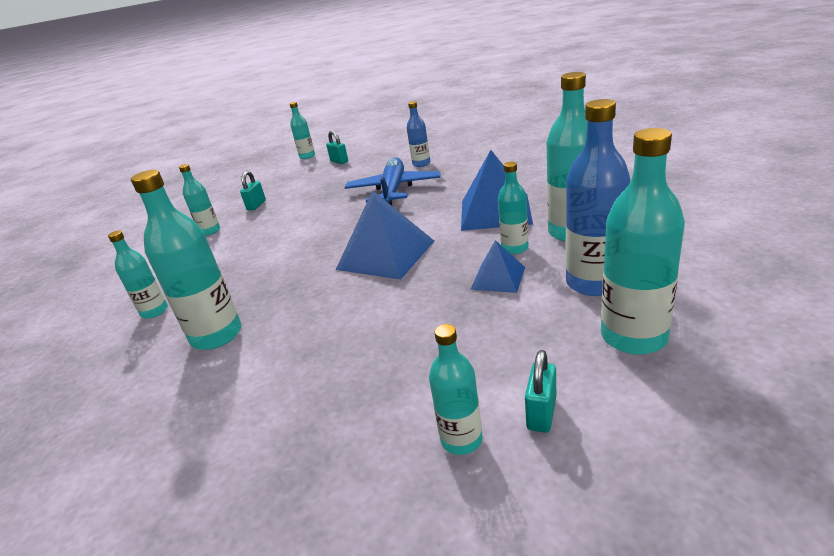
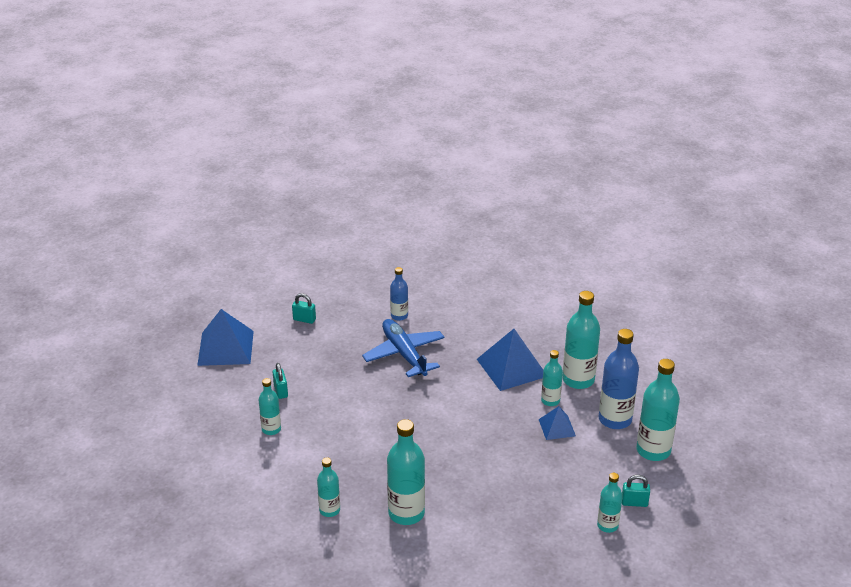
camera: 35 degrees left, 5 degrees up
turquoise bottle [290,102,315,159] -> none
blue pyramid [336,190,434,280] -> blue pyramid moved to [197,309,254,366]
turquoise padlock [525,350,556,433] -> turquoise padlock turned 75 degrees counterclockwise [622,475,650,507]

